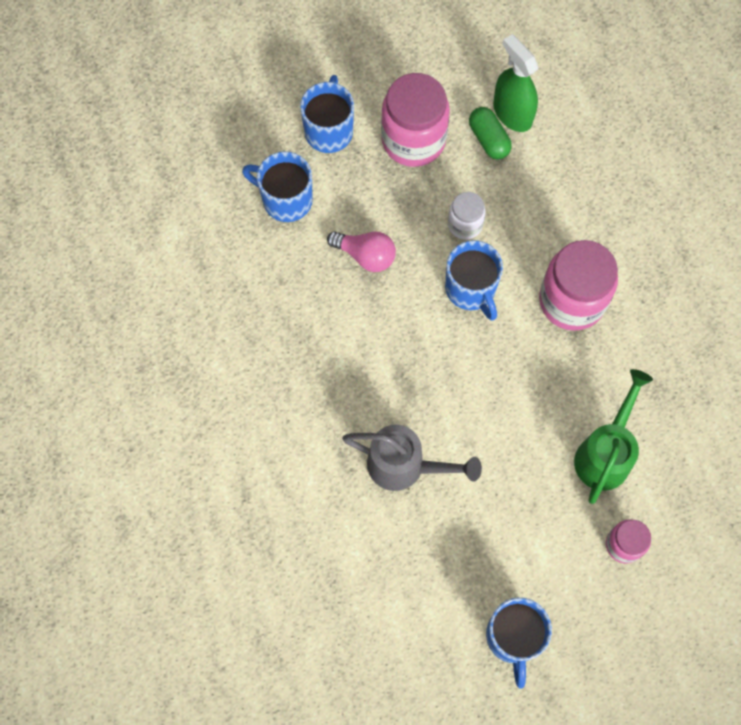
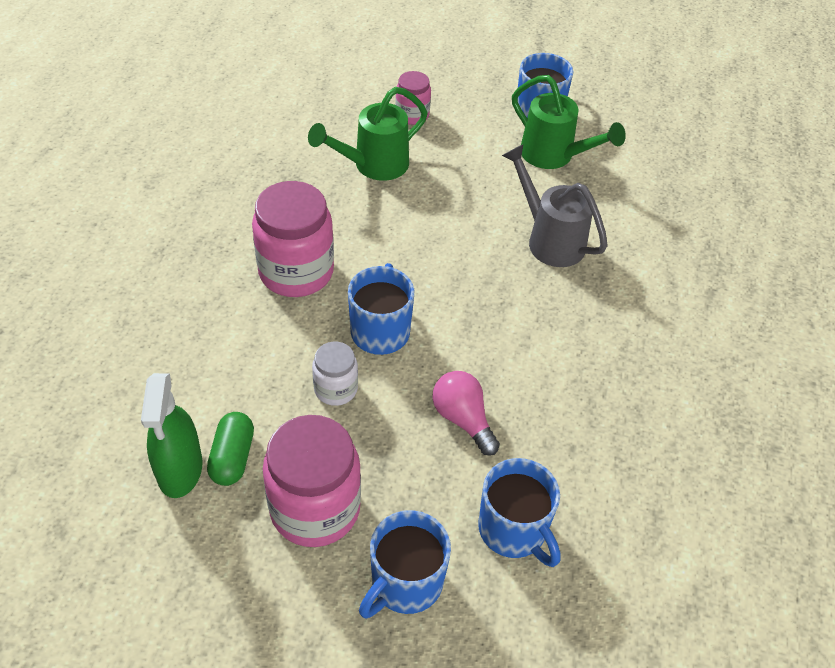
camera: 150 degrees left, 20 degrees down
none -> green watering can [512,75,626,169]

